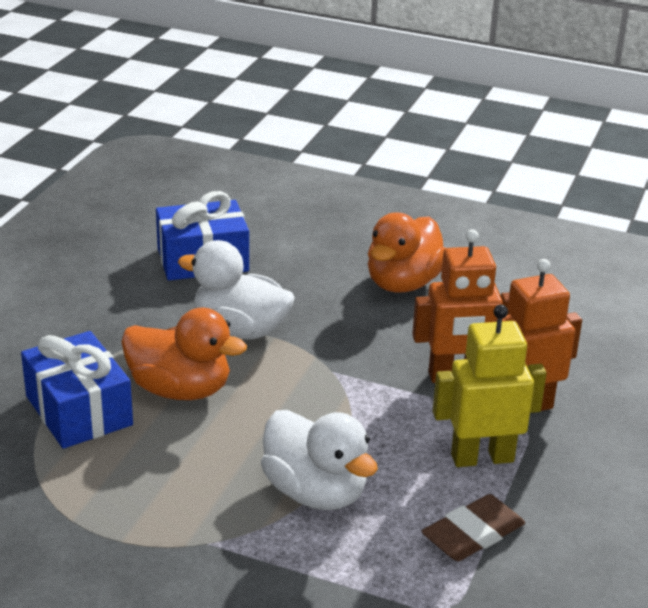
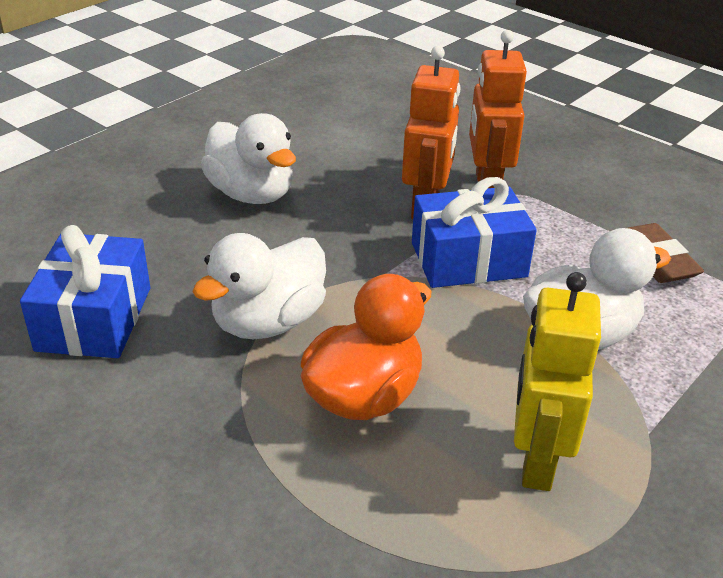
camera: 70 degrees left, 5 degrees up
blue gift [21,331,133,449] -> blue gift moved to [412,177,537,288]
orange duck [368,212,446,293] -> white duck [201,113,296,204]
yellow robot [433,305,547,467] -> yellow robot moved to [514,272,601,491]

